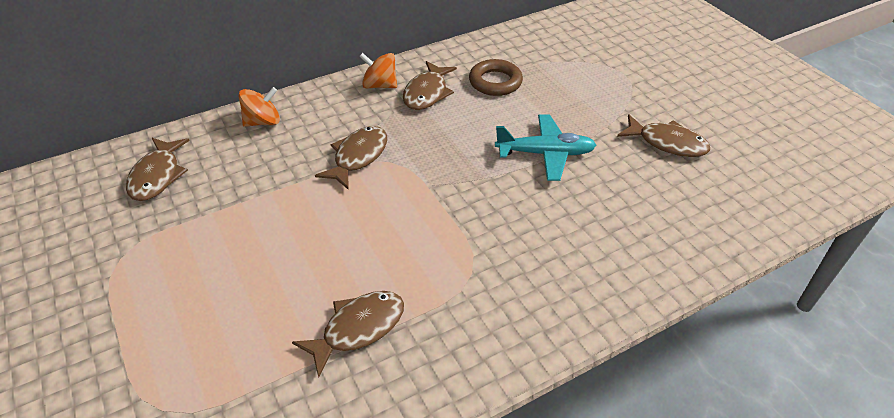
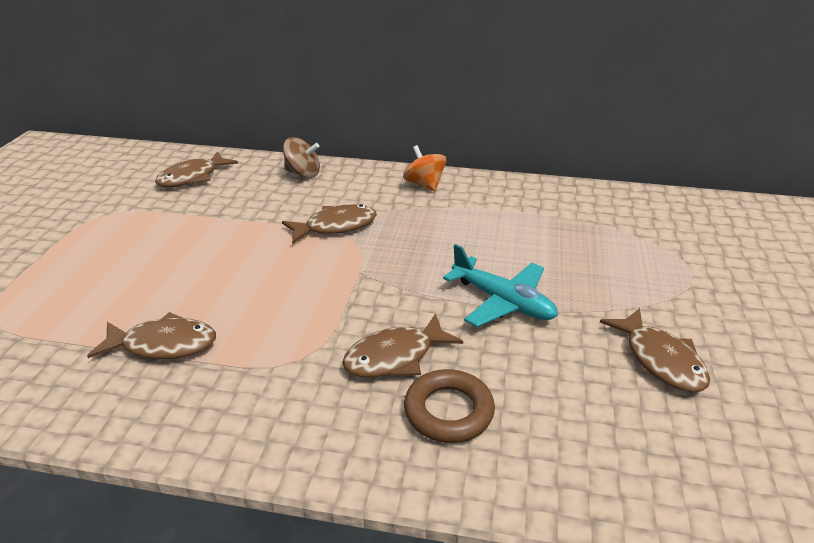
camera: 40 degrees right, 10 degrees down
orange spinning top [239,87,280,127] -> brown spinning top [283,137,320,178]
brown fish [403,61,457,110] -> brown fish moved to [342,313,463,378]
brown ring [469,59,523,96] -> brown ring moved to [404,369,495,443]

